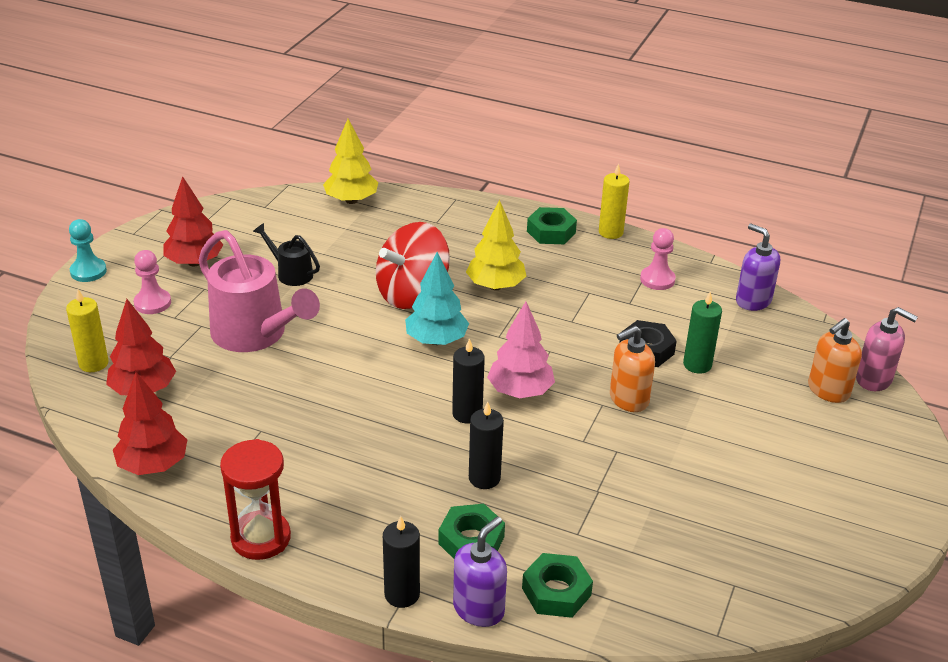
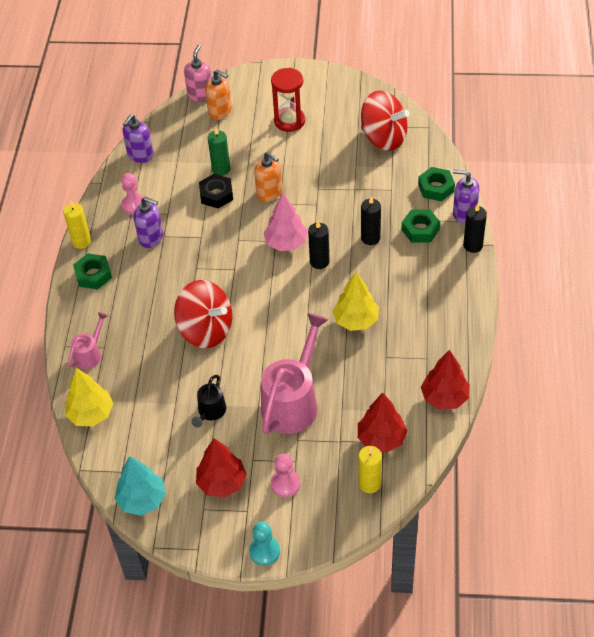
camera: 105 degrees left, 15 degrees up
red hourglass [220,439,291,560] -> red hourglass moved to [271,68,305,132]
turquoise tree [405,252,469,345] -> turquoise tree moved to [115,456,166,516]
yellow tree [466,199,526,290] -> yellow tree moved to [333,272,379,331]
none -> pink watering can [68,312,108,369]
none -> purple soap dispenser [134,197,163,248]
none -> red spinning top [361,90,409,151]

